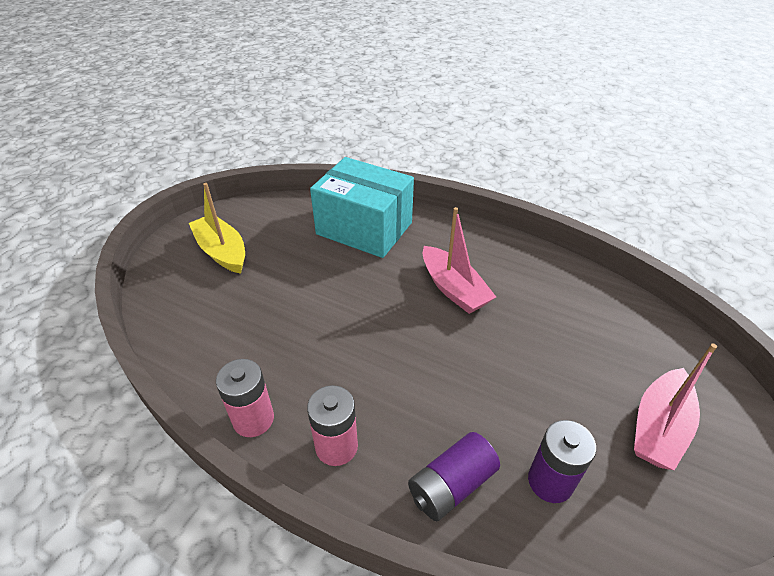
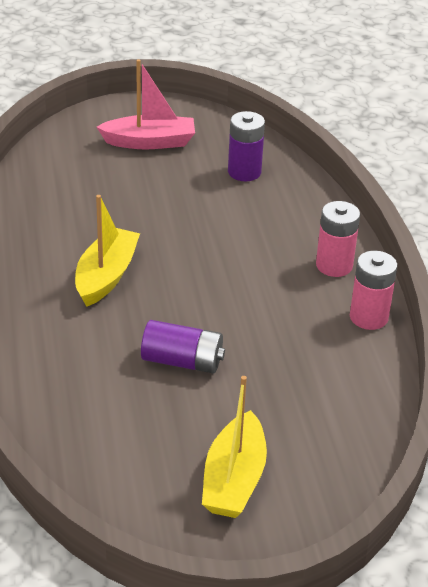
camera: 130 degrees left, 5 degrees down
turquoise box [310,157,414,258] -> none
purple battery [408,432,500,521] -> purple battery moved to [141,320,225,374]
pink boat [422,207,496,314] -> yellow boat [75,195,140,307]

